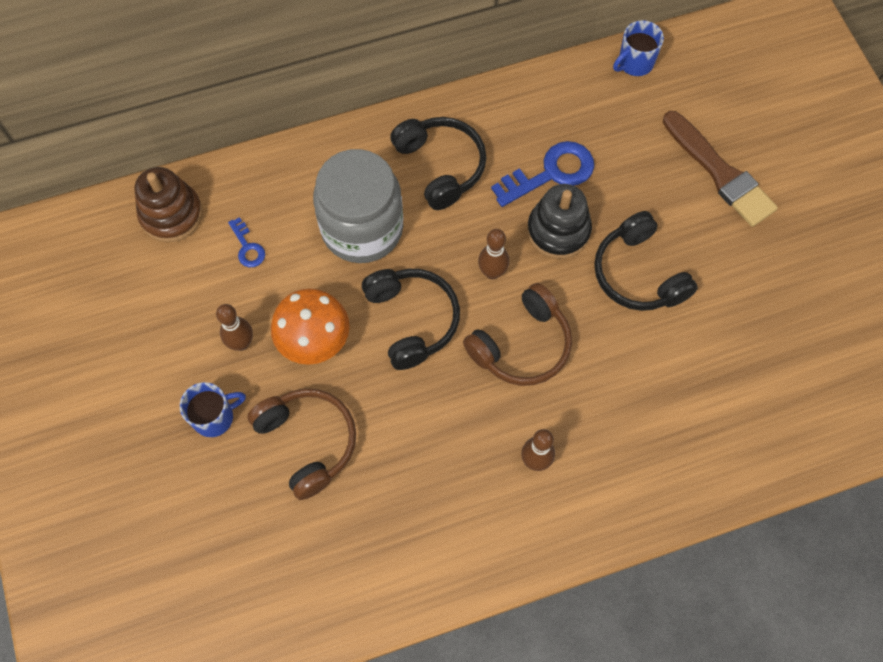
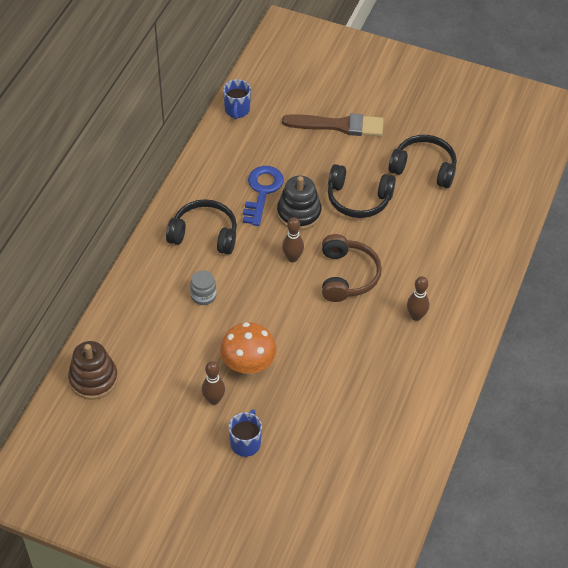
camera: 50 degrees left, 15 degrees down
blue key [228,217,265,267] -> none
brown headphones [247,388,356,500] -> none
grey jar [313,149,403,263] -> grey jar [190,270,216,305], size x0.42
black headphones [362,269,460,370] -> black headphones moved to [388,135,457,188]

